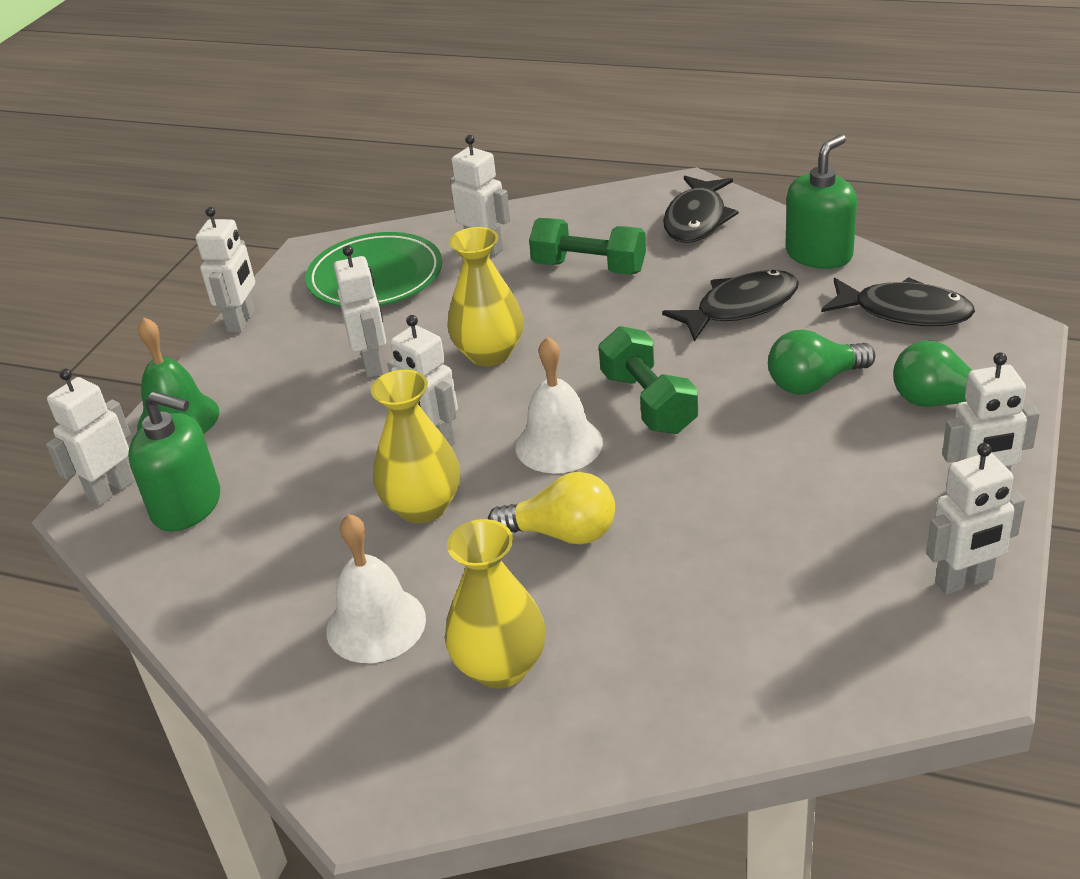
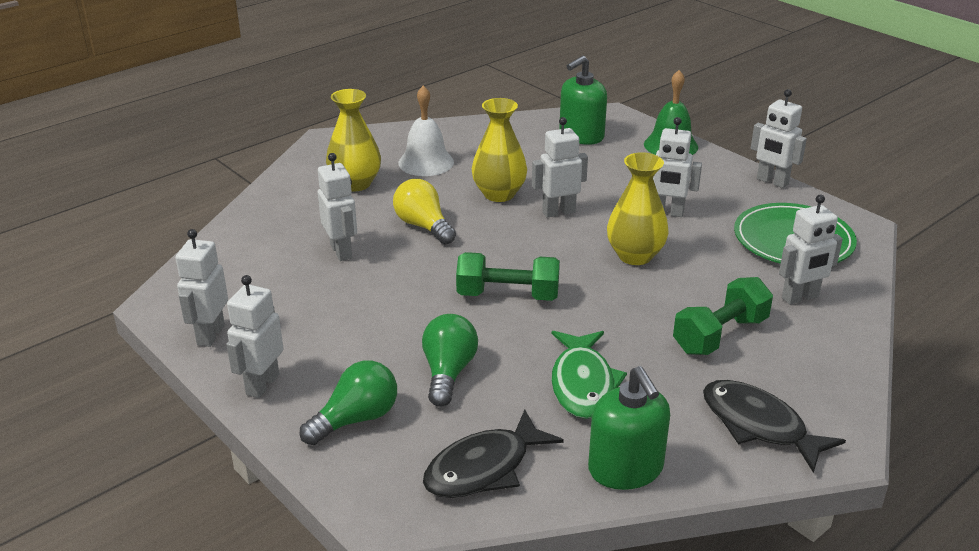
camera: 115 degrees right, 5 degrees down
white robot [46,369,134,506] -> white robot moved to [318,153,357,261]
yellow light bulb [488,472,615,544] -> yellow light bulb turned 105 degrees clockwise [393,179,456,245]
white bell [516,336,603,473] -> none
black fish [662,270,799,342] -> green fish [551,331,627,419]

